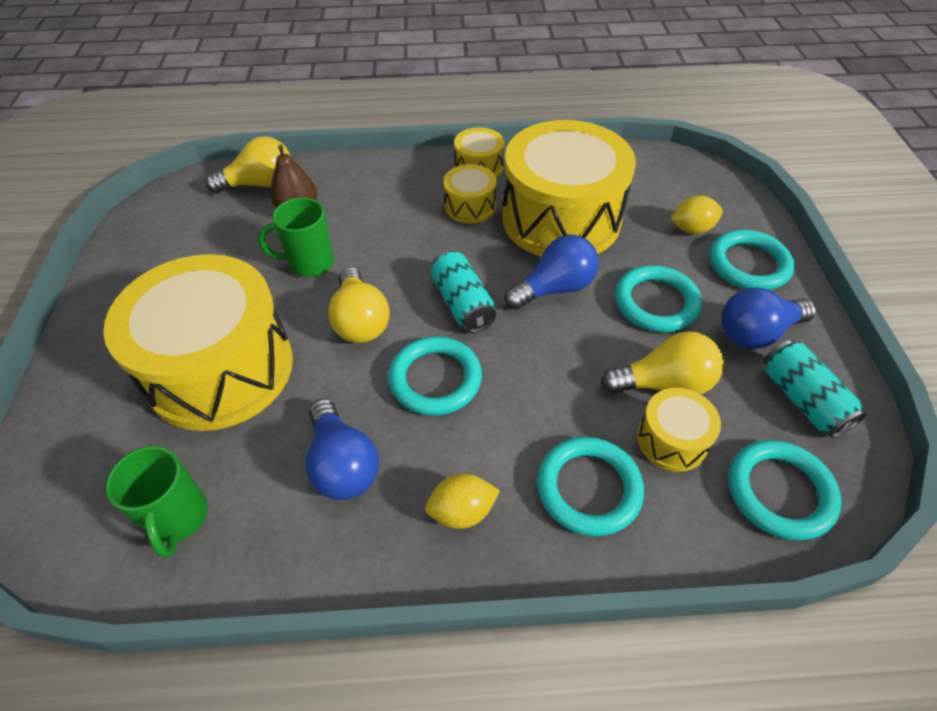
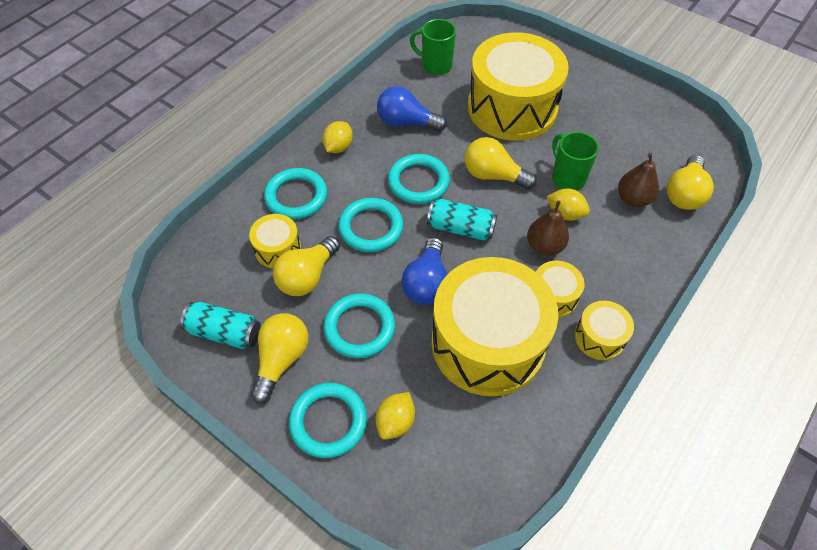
camera: 130 degrees right, 5 degrees up
green mug [258,198,334,277] -> green mug turned 60 degrees counterclockwise [552,131,599,191]
blue light bulb [721,287,817,349] -> yellow light bulb [251,313,309,404]
turquoise ring [728,440,842,541] -> turquoise ring moved to [338,198,403,252]
none -> brown pear [527,201,569,256]
none -> yellow lemon [547,189,590,221]

